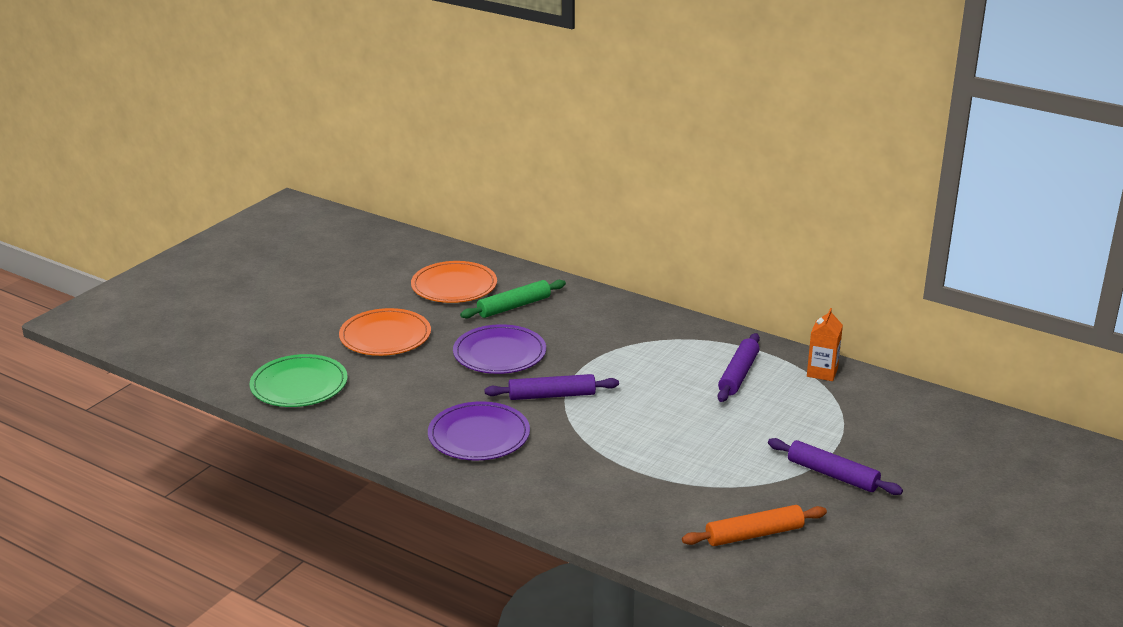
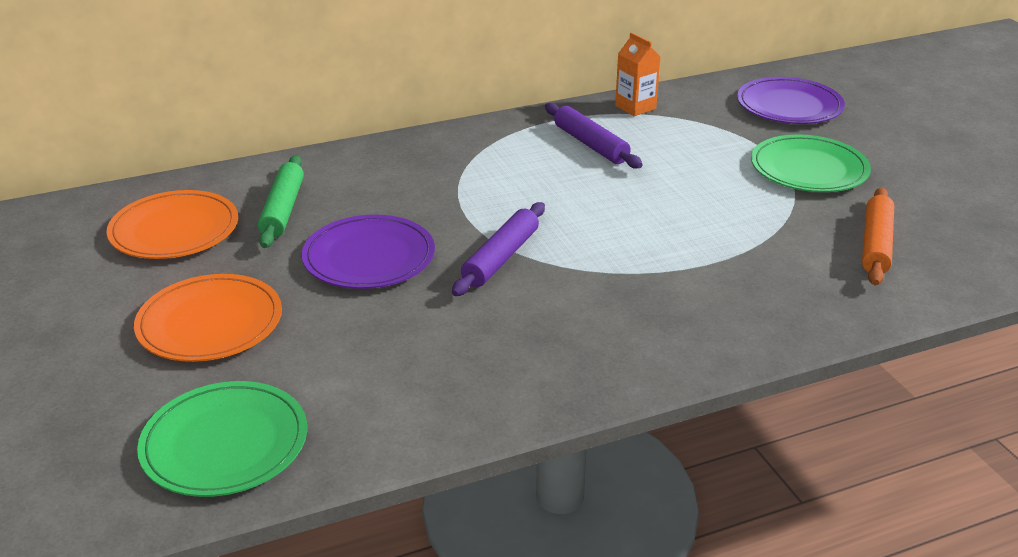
camera: 55 degrees left, 5 degrees up
purple plate [428,401,530,461] -> purple plate moved to [737,77,845,124]
purple rolling pin [768,438,903,495] -> green plate [751,134,871,192]

